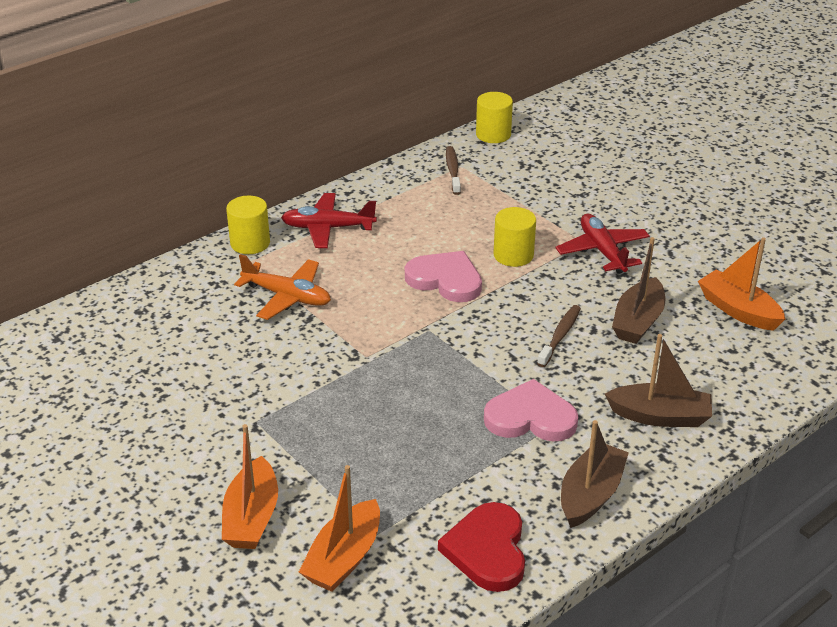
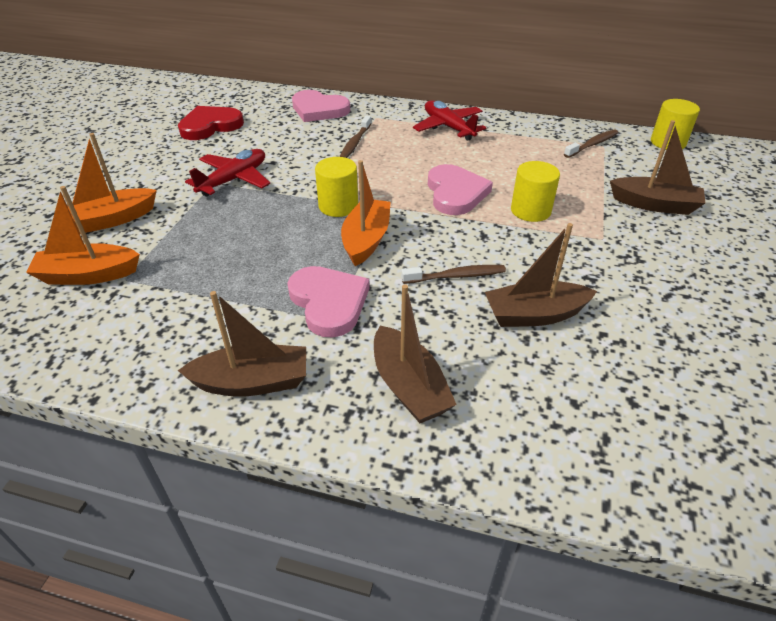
camera: 55 degrees right, 5 degrees up
yellow cylinder [226,196,270,254] -> yellow cylinder moved to [315,157,358,217]
orange plane [234,254,331,320] -> brown toothbrush [340,116,371,158]
red heart [438,502,525,592] -> red heart moved to [178,106,244,140]
red plane [556,214,650,274] -> red plane moved to [185,149,270,196]
orange boat [698,237,785,331] -> orange boat moved to [341,160,391,266]
none -> pink heart [292,90,350,122]
none -> brown boat [610,120,706,215]

